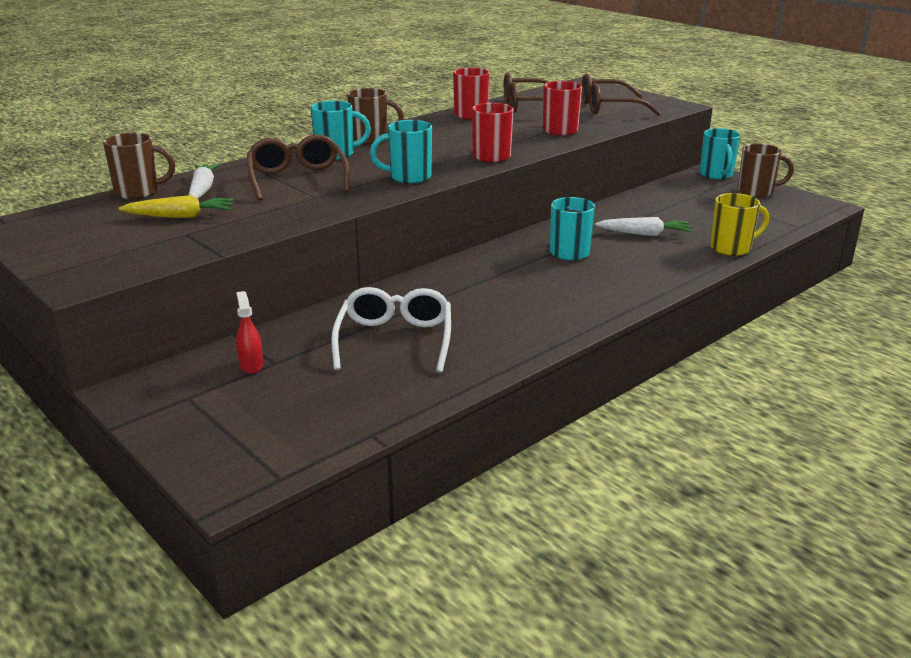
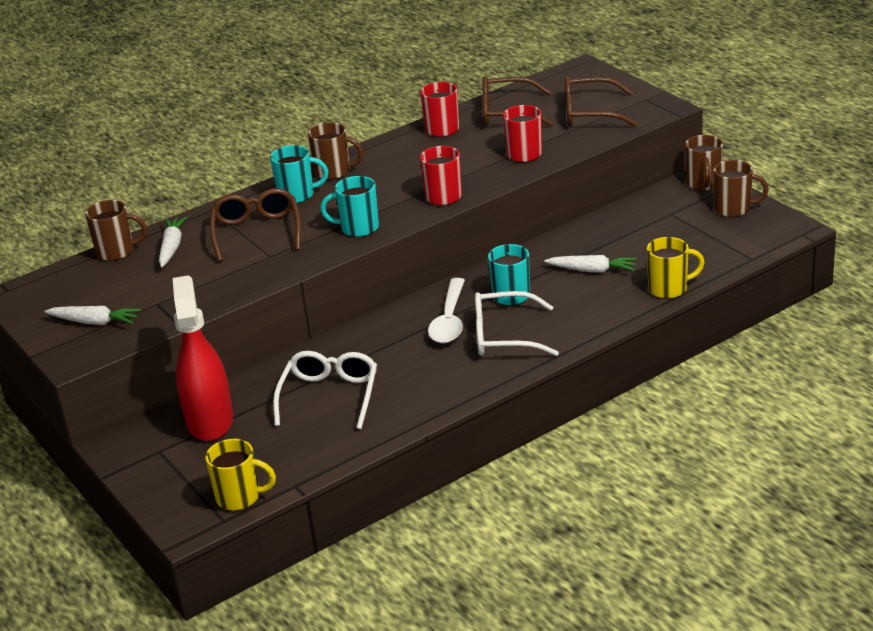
camera: 10 degrees right, 5 degrees up
yellow carrot [118,195,234,218] -> none
red spray bottle [236,291,263,374] -> red spray bottle [173,275,233,441], size x2.47
turquoise mug [700,128,740,180] -> brown mug [685,135,723,191]
none -> white carrot [45,306,141,325]
none -> yellow mug [205,439,276,511]
none -> white spoon [428,278,465,343]
none -> white glasses [475,291,559,356]

